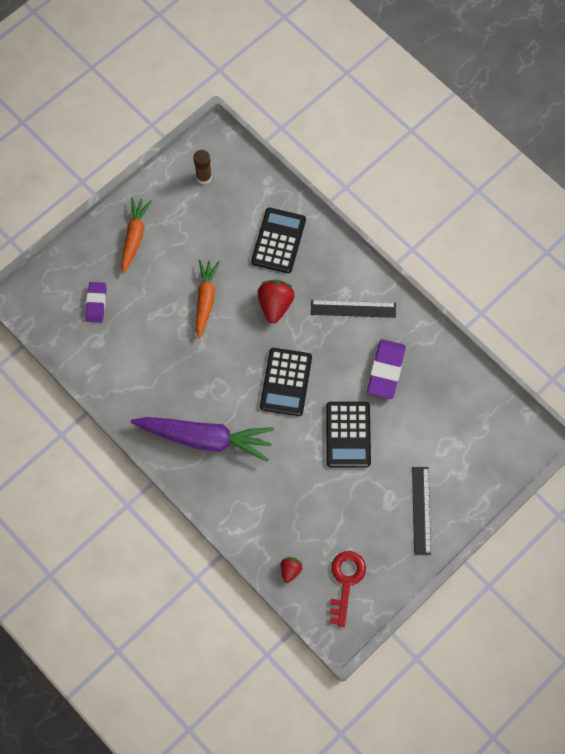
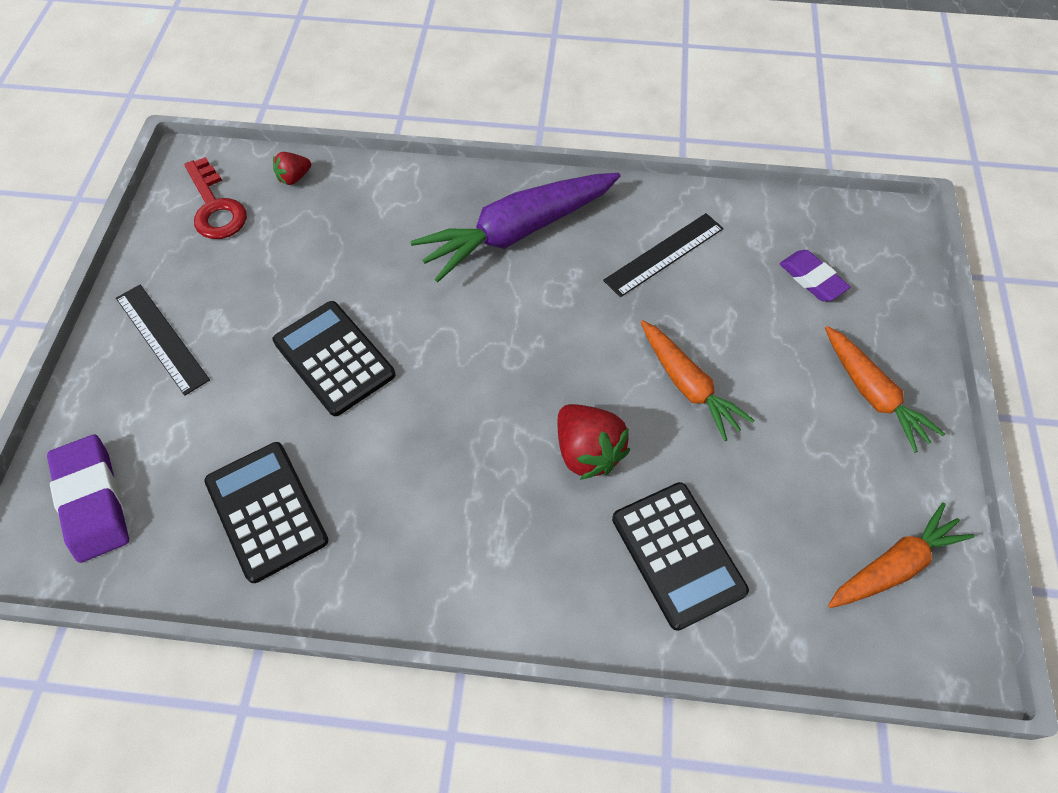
camera: 140 degrees right, 10 degrees down
brown glue stick [193,150,212,185] -> orange carrot [828,503,975,608]
black calculator [260,348,312,416] -> black calculator moved to [204,442,328,583]
red strawberry [281,557,302,583] -> red strawberry turned 75 degrees clockwise [273,152,311,185]
black ruler [311,300,396,318] -> black ruler moved to [603,213,724,297]
purple eraser [367,339,406,399] -> purple eraser moved to [47,435,129,563]

